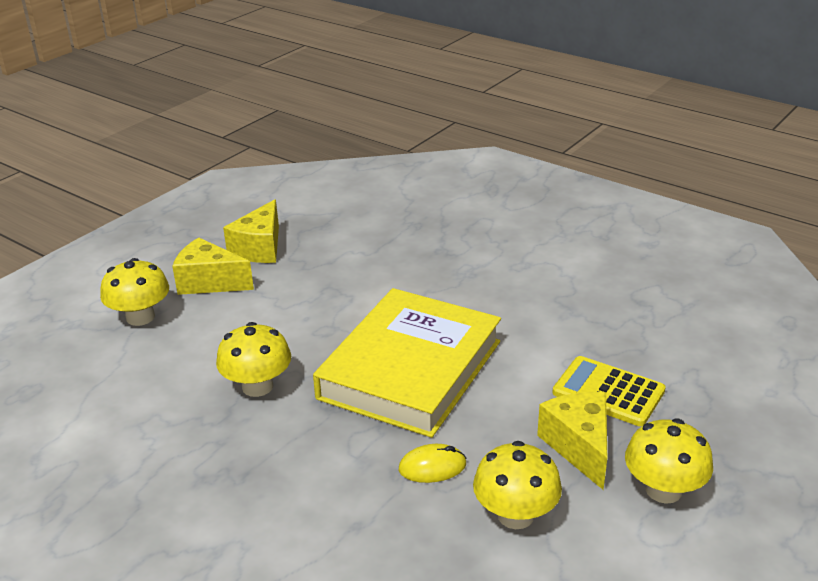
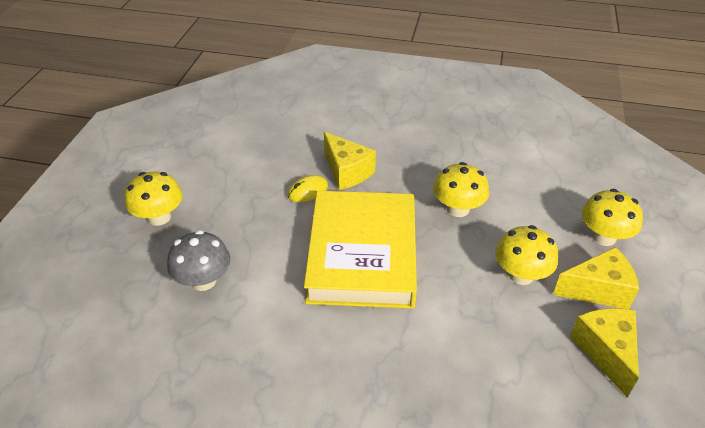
camera: 155 degrees right, 10 degrees up
yellow mushroom [473,441,562,529] -> yellow mushroom moved to [495,225,558,285]
yellow cheese [537,392,607,490] -> yellow cheese moved to [324,132,376,190]
yellow calculator [552,356,666,426] -> grey mushroom [167,230,230,291]

